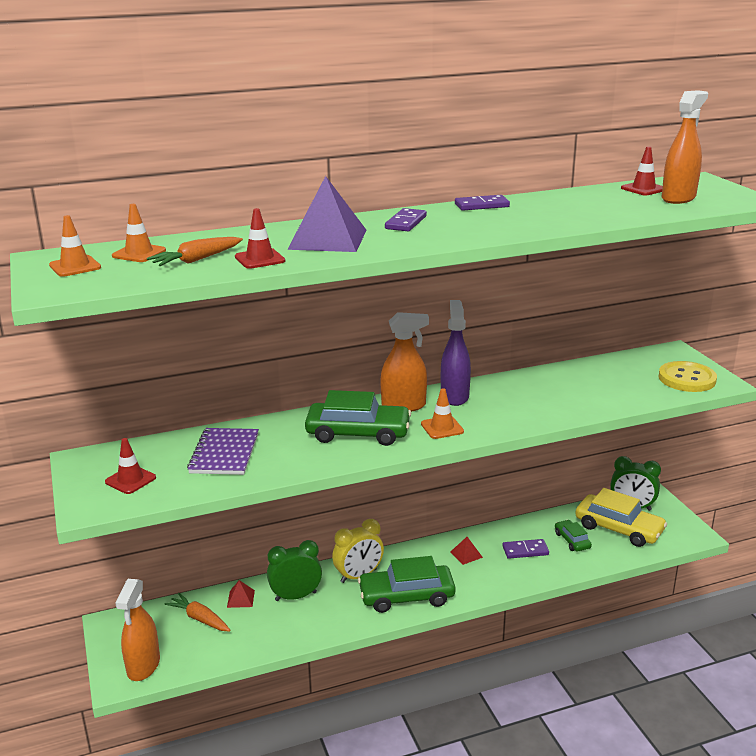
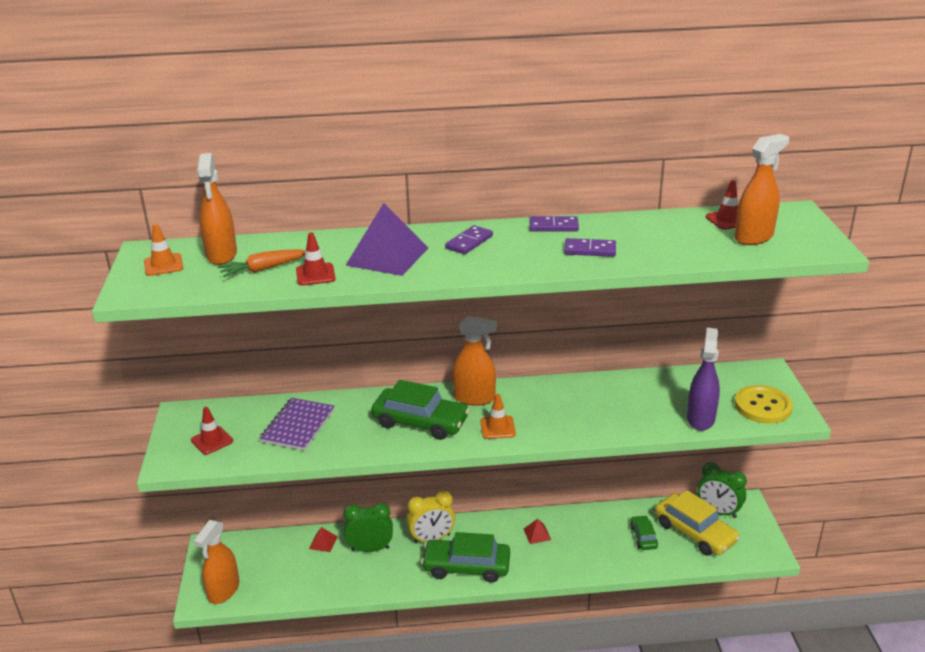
camera: 15 degrees right, 5 degrees up
orange traffic cone [112,204,166,262] -> orange spray bottle [197,153,237,265]
orange carrot [164,593,230,632] -> none
purple spray bottle [441,300,471,406] -> purple spray bottle moved to [687,328,720,431]
purple domino [503,539,549,559] -> purple domino moved to [564,238,616,257]

